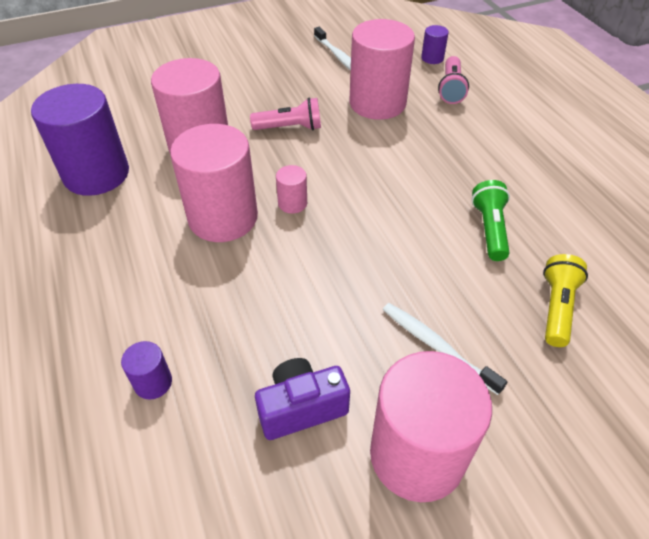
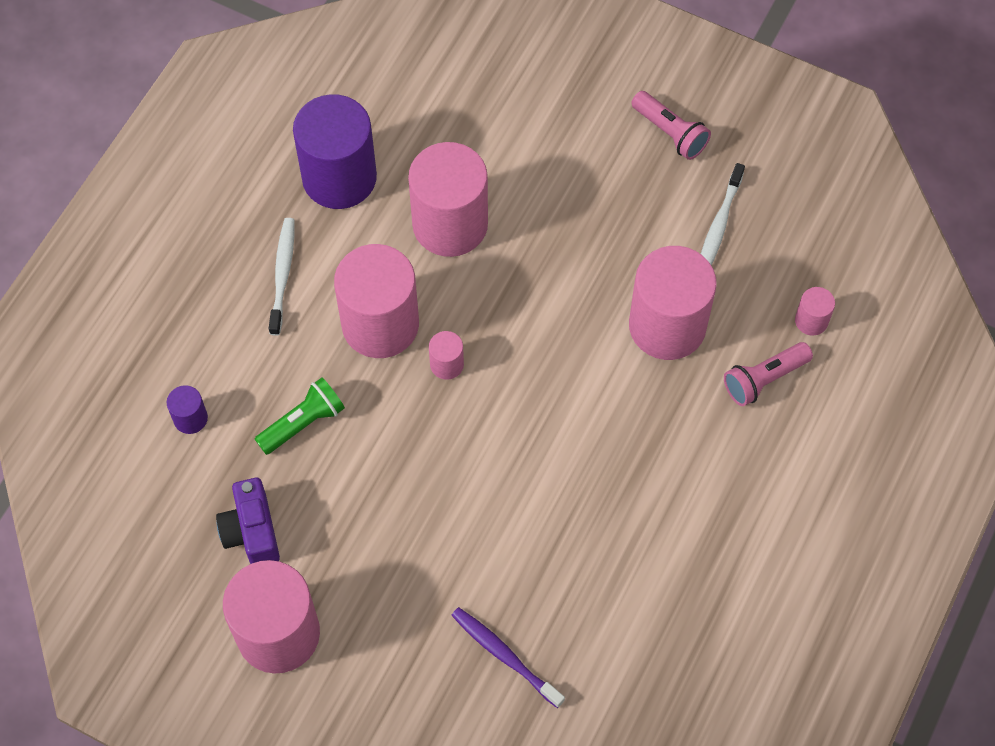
camera: 50 degrees right, 15 degrees up
pink flashlight [250,98,321,130] -> pink flashlight moved to [631,91,711,160]
purple camera [255,358,350,440] -> purple camera turned 135 degrees counterclockwise [216,478,280,564]
white toothbrush [383,303,507,395] -> white toothbrush moved to [269,218,295,336]
purple cylinder [421,25,449,64] -> pink cylinder [795,287,835,336]
green flashlight [472,180,510,261] -> green flashlight moved to [255,378,345,455]
yellow flashlight [543,254,588,347] -> purple toothbrush [451,607,565,708]

